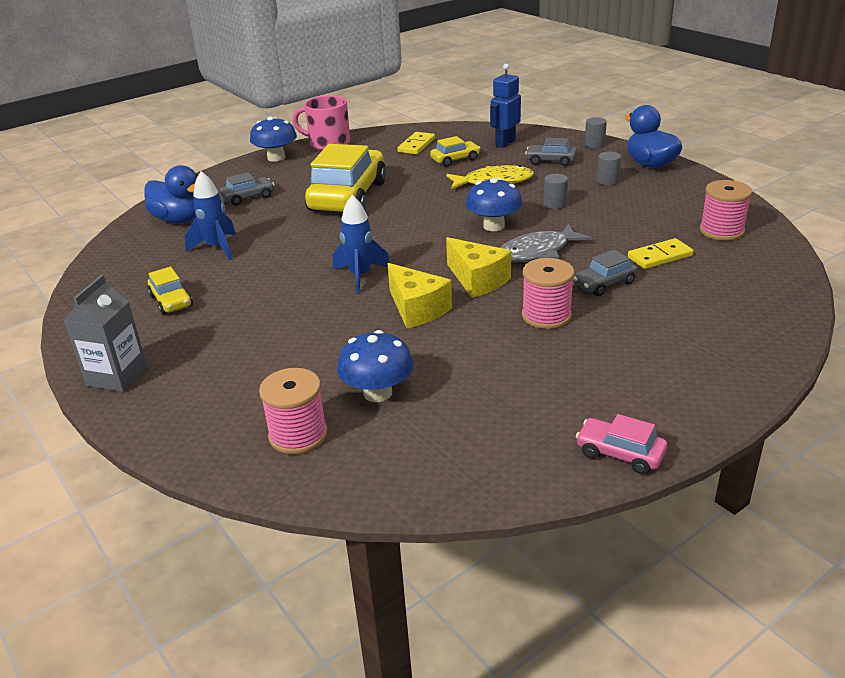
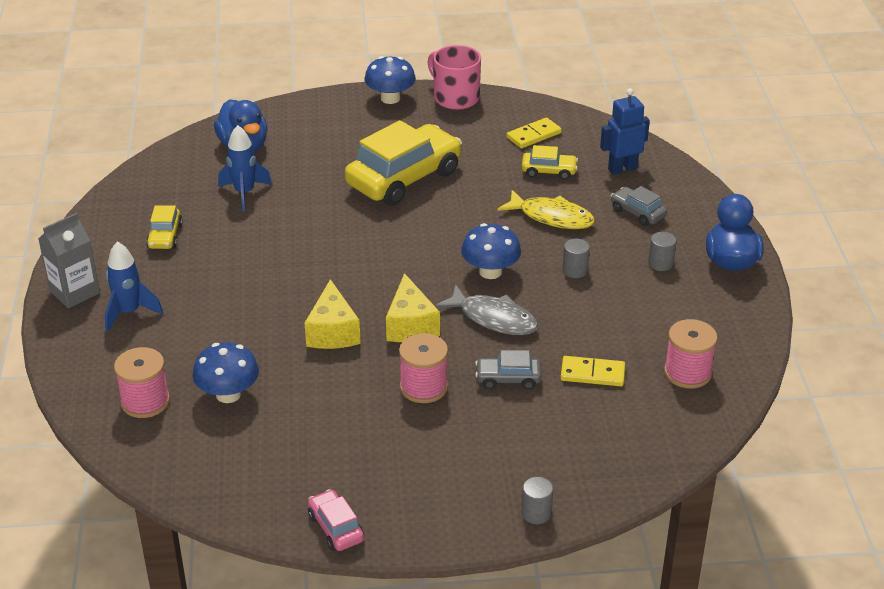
camera: 30 degrees right, 5 degrees up
grey car [220,172,274,206] -> none
blue rocket [333,195,390,294] -> blue rocket moved to [105,242,163,332]
grey fish [500,224,592,263] -> grey fish turned 150 degrees counterclockwise [435,284,538,335]
grey cylinder [585,117,607,148] -> grey cylinder moved to [521,477,553,524]

